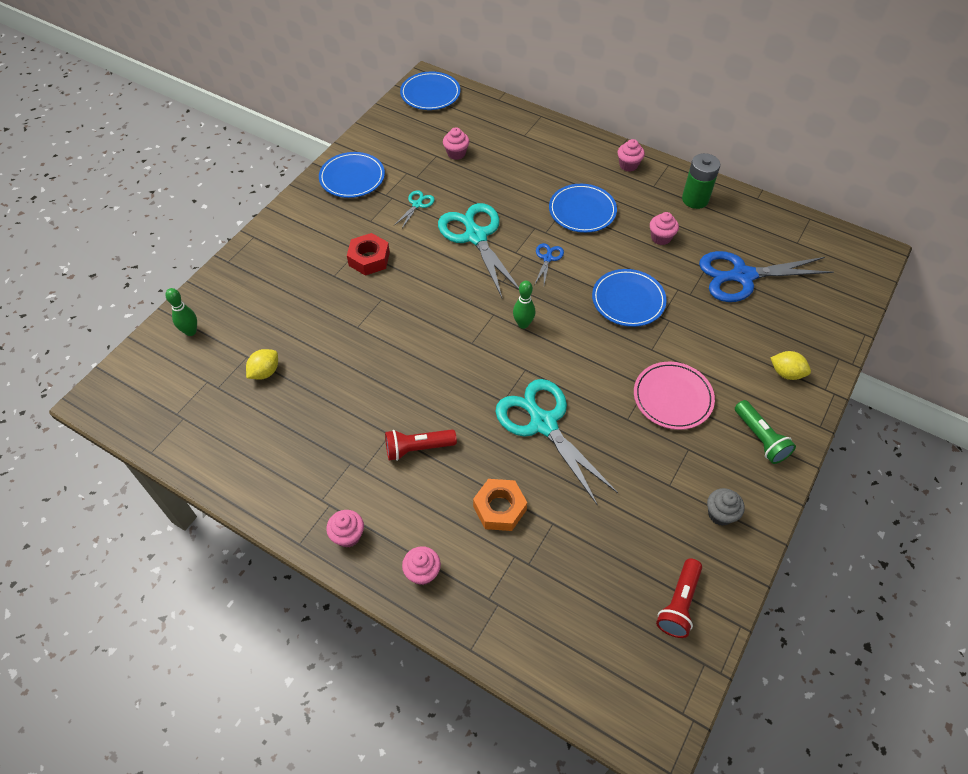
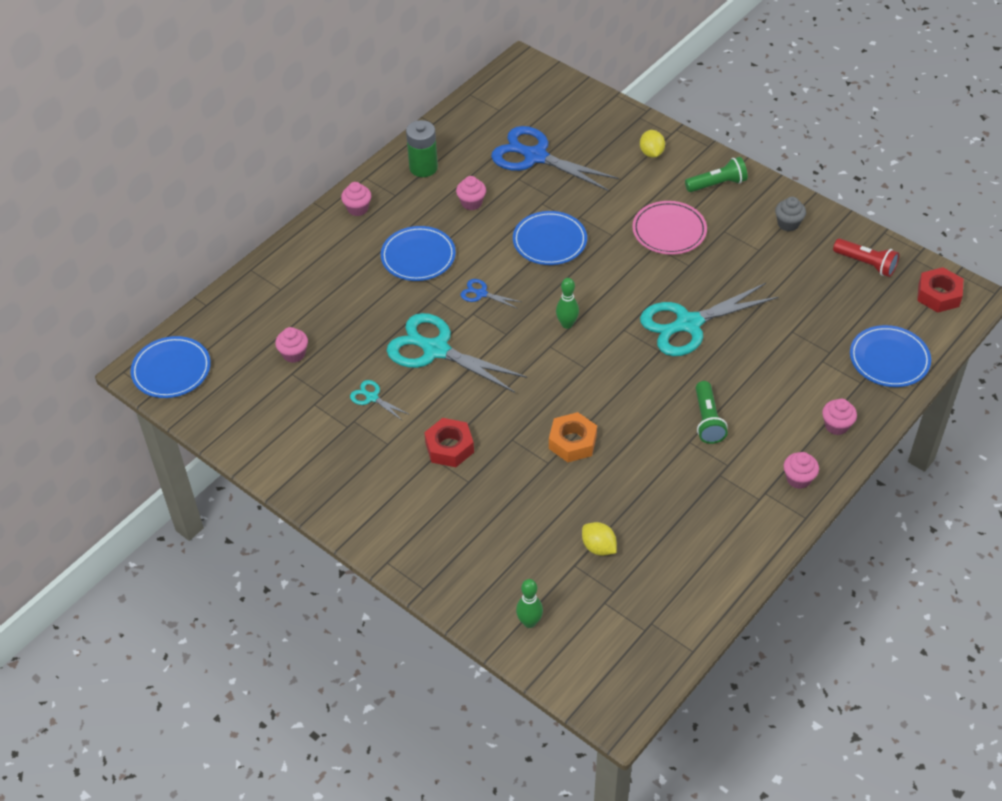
camera: 80 degrees left, 5 degrees down
blue plate [319,152,385,198] -> blue plate moved to [850,325,931,387]
red flashlight [385,429,457,461] -> green flashlight [696,381,728,444]
turquoise scissors [438,203,519,298] -> turquoise scissors turned 45 degrees clockwise [387,313,527,393]
orange nut [473,479,527,531] -> orange nut moved to [549,412,597,462]
blue scissors [699,251,834,302] -> blue scissors turned 120 degrees clockwise [491,126,619,191]
yellow lemon [770,351,811,380] -> yellow lemon turned 45 degrees counterclockwise [640,130,665,158]
none -> red nut [917,267,963,313]

